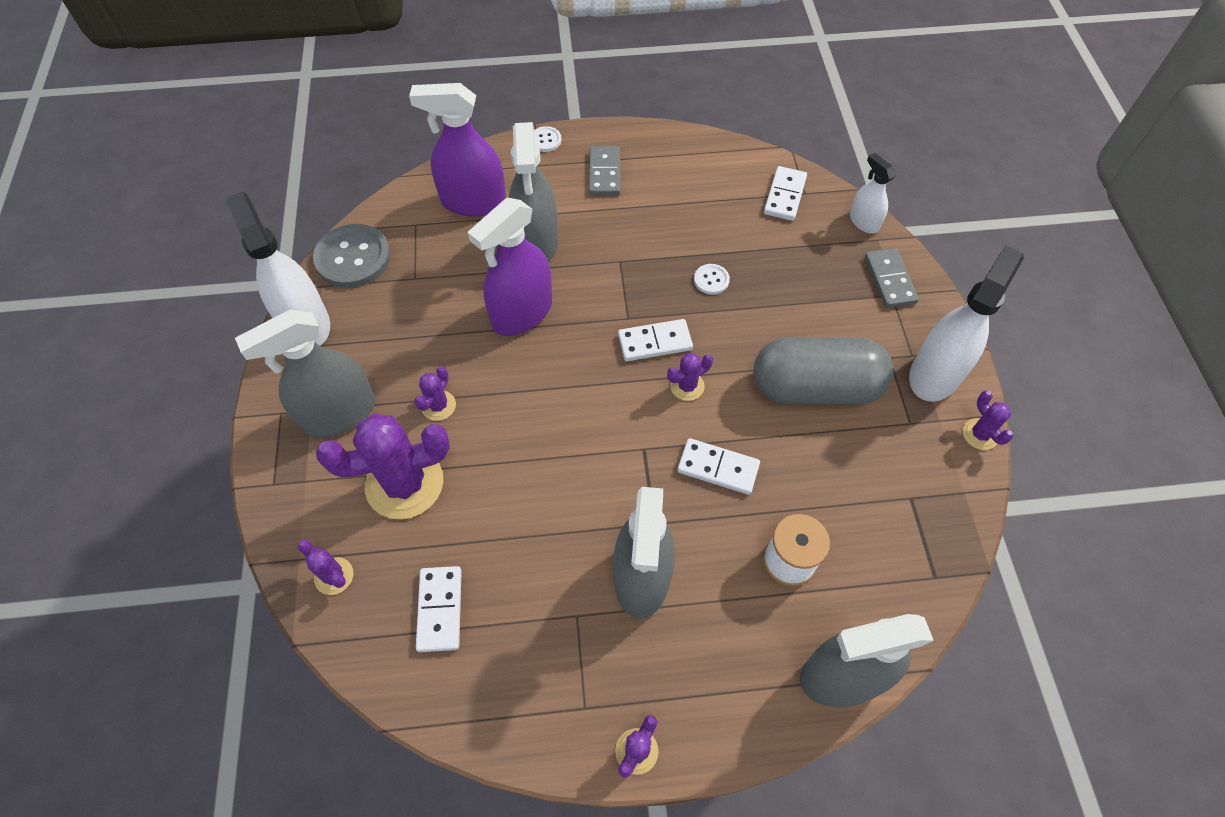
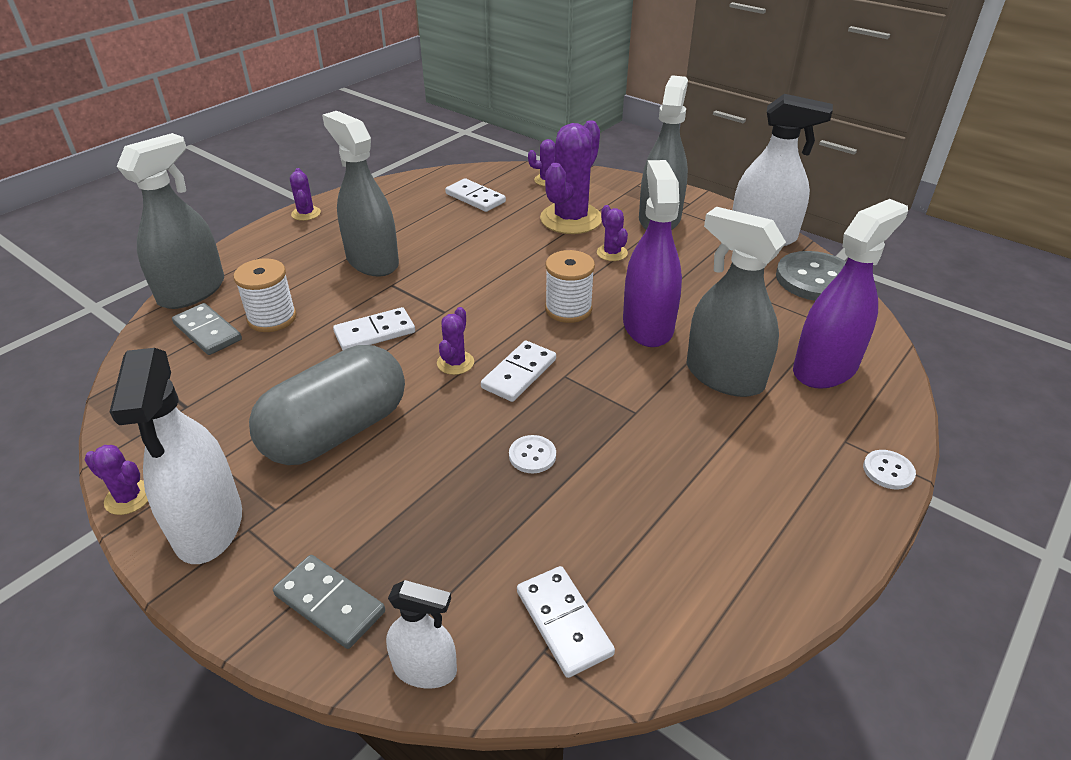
camera: 135 degrees right, 20 degrees down
grey domino [589,146,621,195] -> grey domino moved to [172,303,242,355]
none -> white spool [545,250,595,323]

